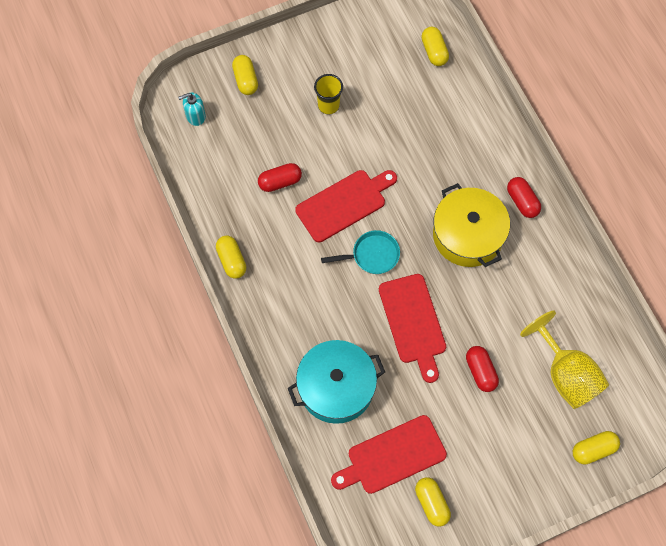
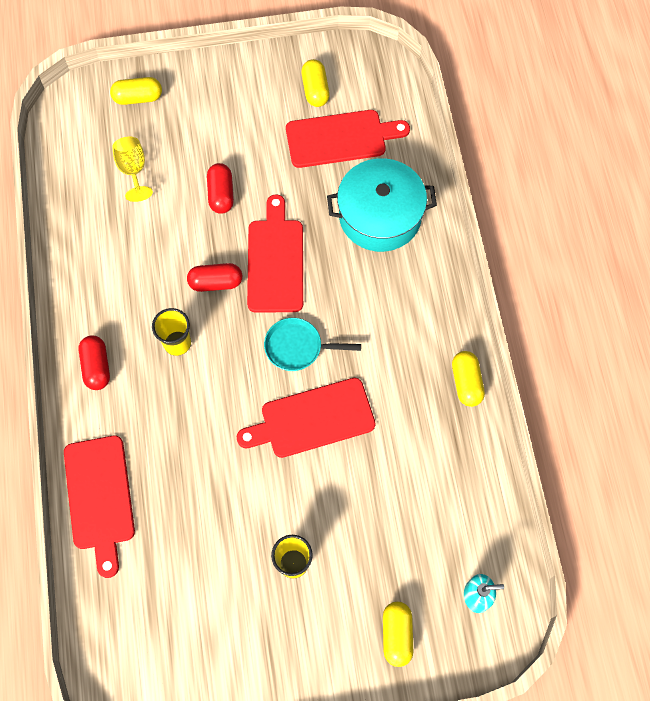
camera: 165 degrees left, 0 degrees up
red capsule [258,163,302,192] -> red capsule moved to [187,263,242,292]
yellow capsule [422,27,449,66] -> none
yellow pot [433,183,510,267] -> yellow cup [152,308,191,356]
yellow goblet [520,311,609,409] -> yellow goblet [112,137,153,202], size x0.59
none -> red cutting board [64,435,135,578]

